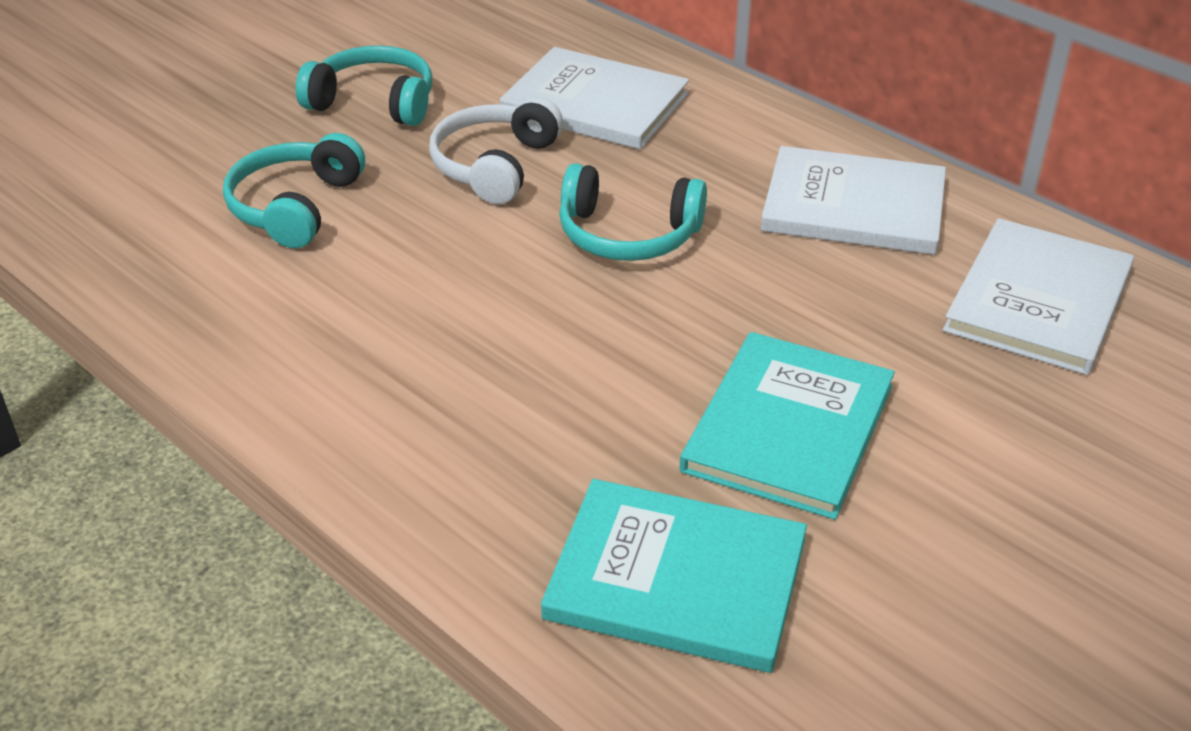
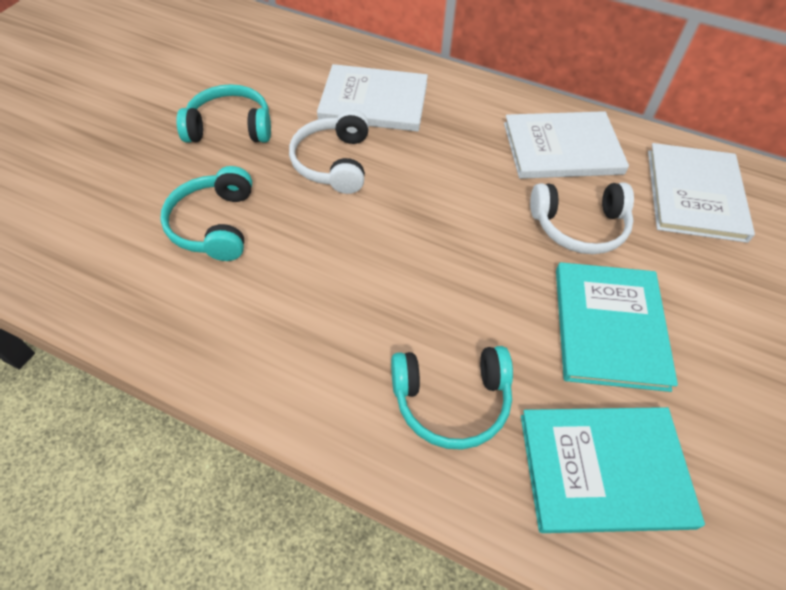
camera: 20 degrees left, 15 degrees up
turquoise headphones [559,163,707,261] -> turquoise headphones moved to [391,346,513,450]
none -> white headphones [530,183,634,254]

